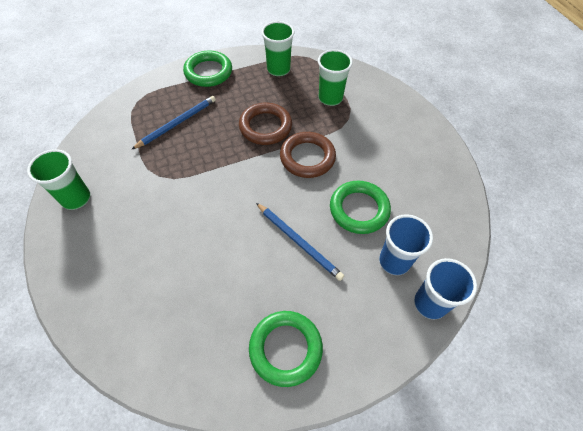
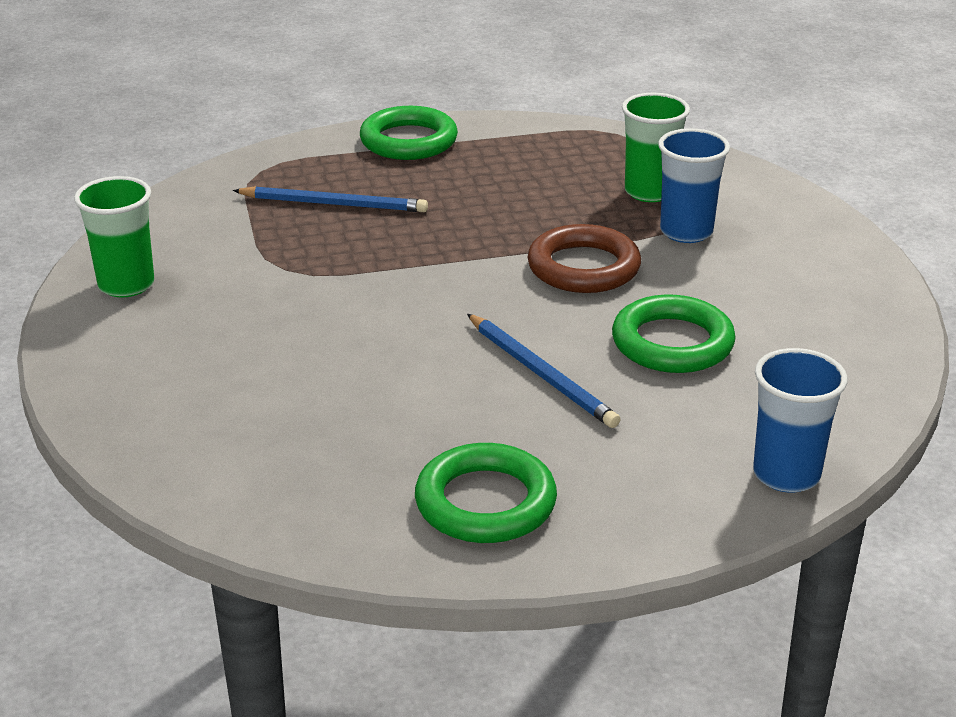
camera: 10 degrees right, 25 degrees down
blue pencil [131,96,216,150] -> blue pencil turned 45 degrees clockwise [233,186,428,212]
brown ring [239,103,292,145] -> none
green cup [261,21,294,76] -> none
blue cup [379,214,433,275] -> blue cup moved to [658,128,730,243]

